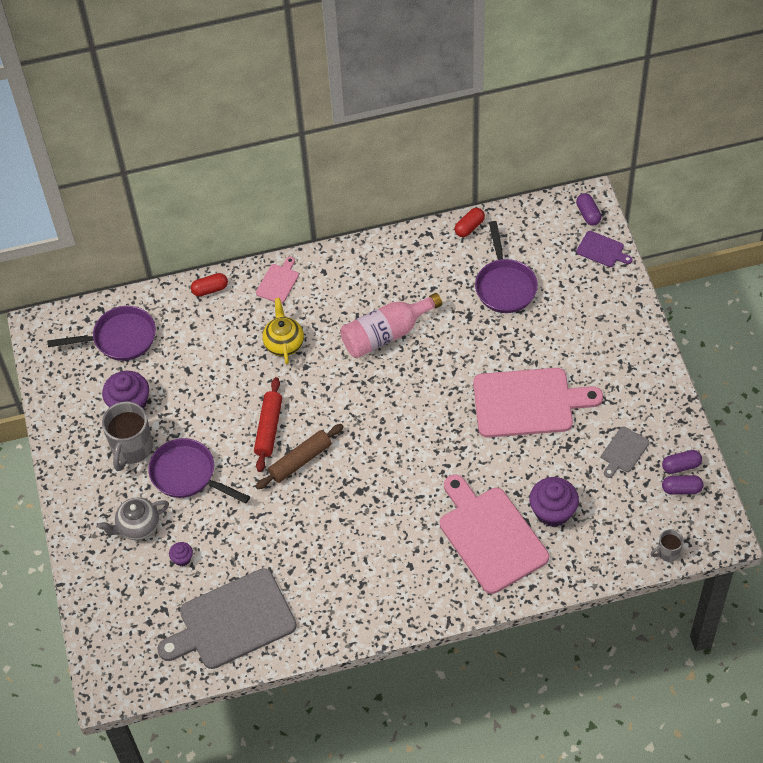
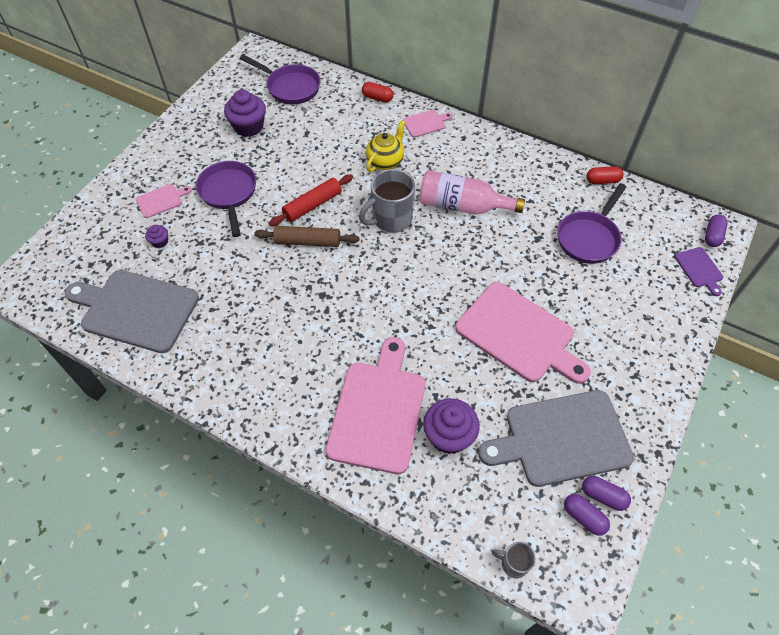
camera: 40 degrees right, 0 degrees up
grey teapot [98,497,169,540] -> pink cutting board [136,184,192,218]
grey mug [102,401,153,471] -> grey mug moved to [359,169,415,233]
grey cutting board [602,427,649,478] -> grey cutting board [478,390,634,487], size x2.21

